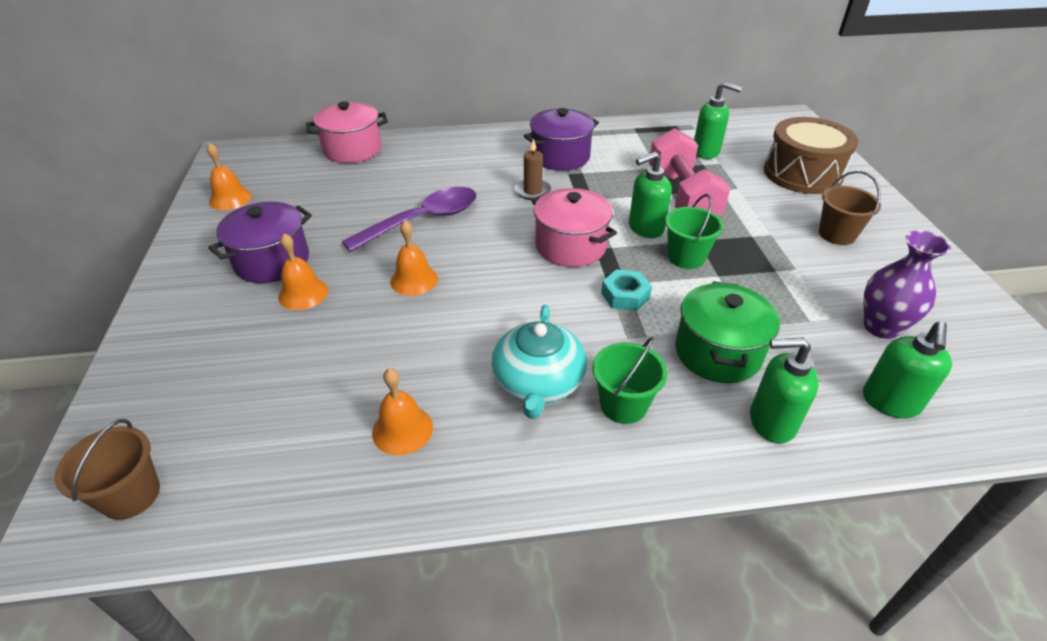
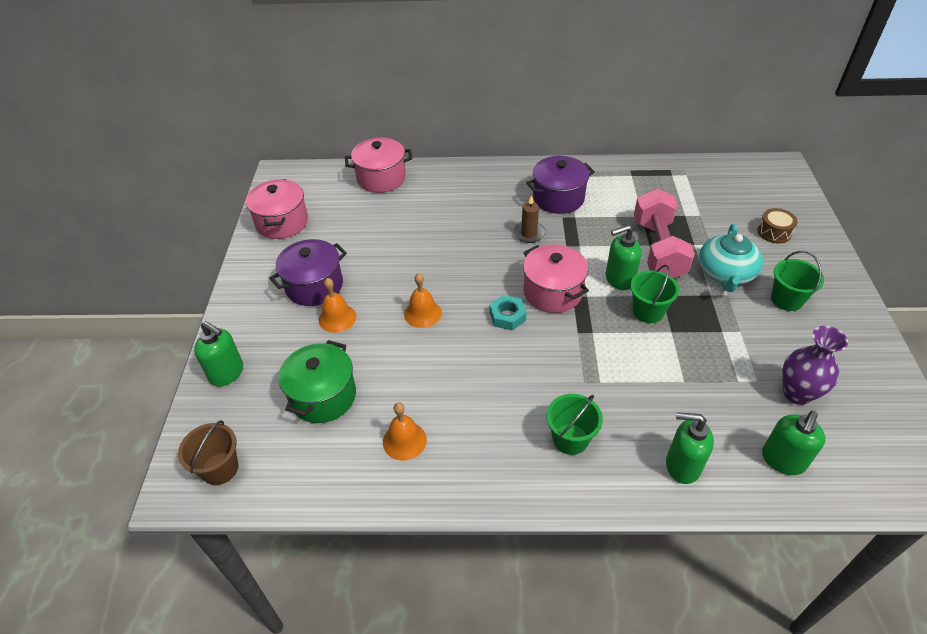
camera: 10 degrees right, 5 degrees up
orange bell [207,143,252,210] -> pink pot [246,179,308,239]
purple spoon [342,187,476,252] -> none
turquoise teapot [492,305,587,419] -> turquoise teapot moved to [699,224,763,292]
turquoise nut [601,269,652,311] -> turquoise nut moved to [490,295,527,331]
green pot [675,281,780,383] -> green pot moved to [279,340,356,423]
green soap dispenser [694,81,742,159] -> green soap dispenser moved to [194,321,243,387]
brown drum [764,117,858,194] -> brown drum [757,208,797,243], size x0.48
brown bucket [819,171,881,245] -> green bucket [771,251,824,311]

